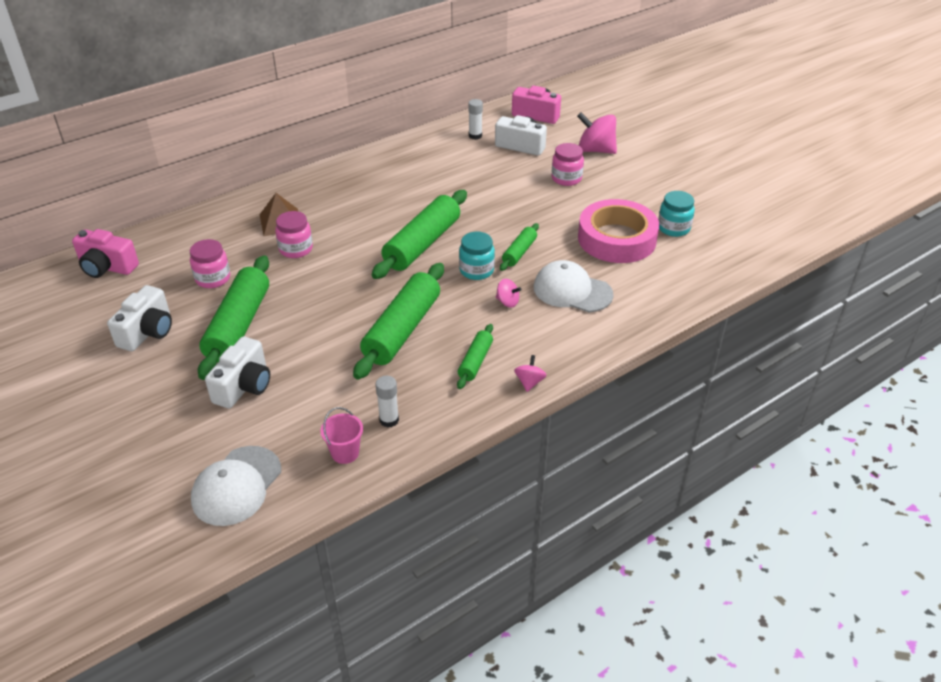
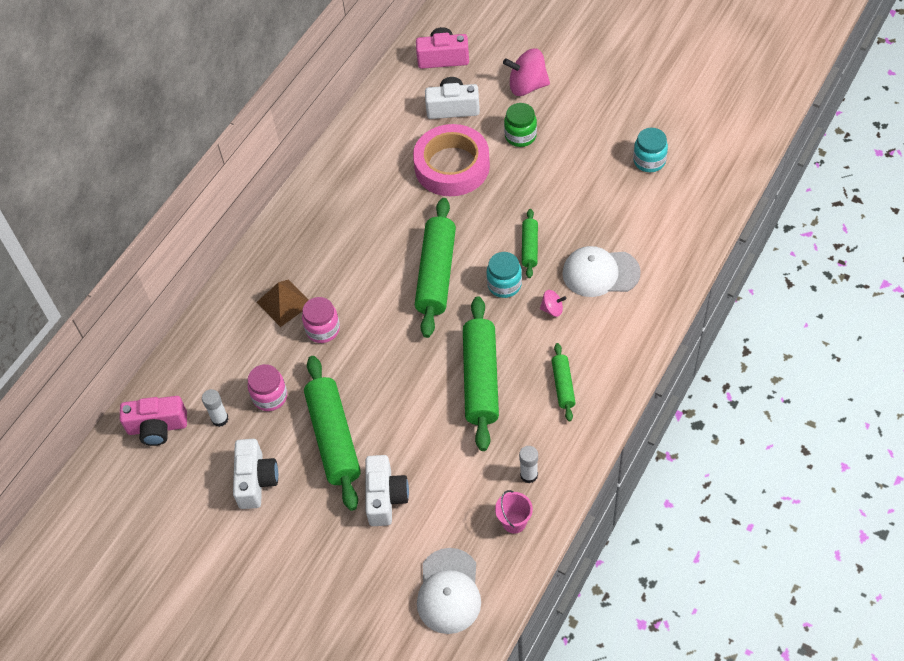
camera: 20 degrees left, 15 degrees up
white glue stick [468,99,483,140] -> white glue stick moved to [202,389,228,427]
pink spinning top [514,355,547,392] -> none
pink jar [552,143,584,186] -> green jar [504,103,537,147]
pink tape [578,199,659,263] -> pink tape moved to [413,124,490,196]

